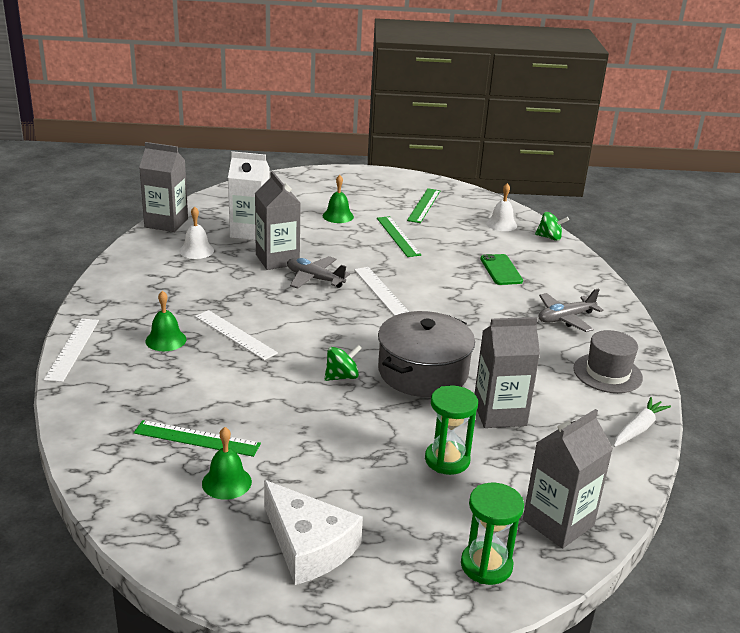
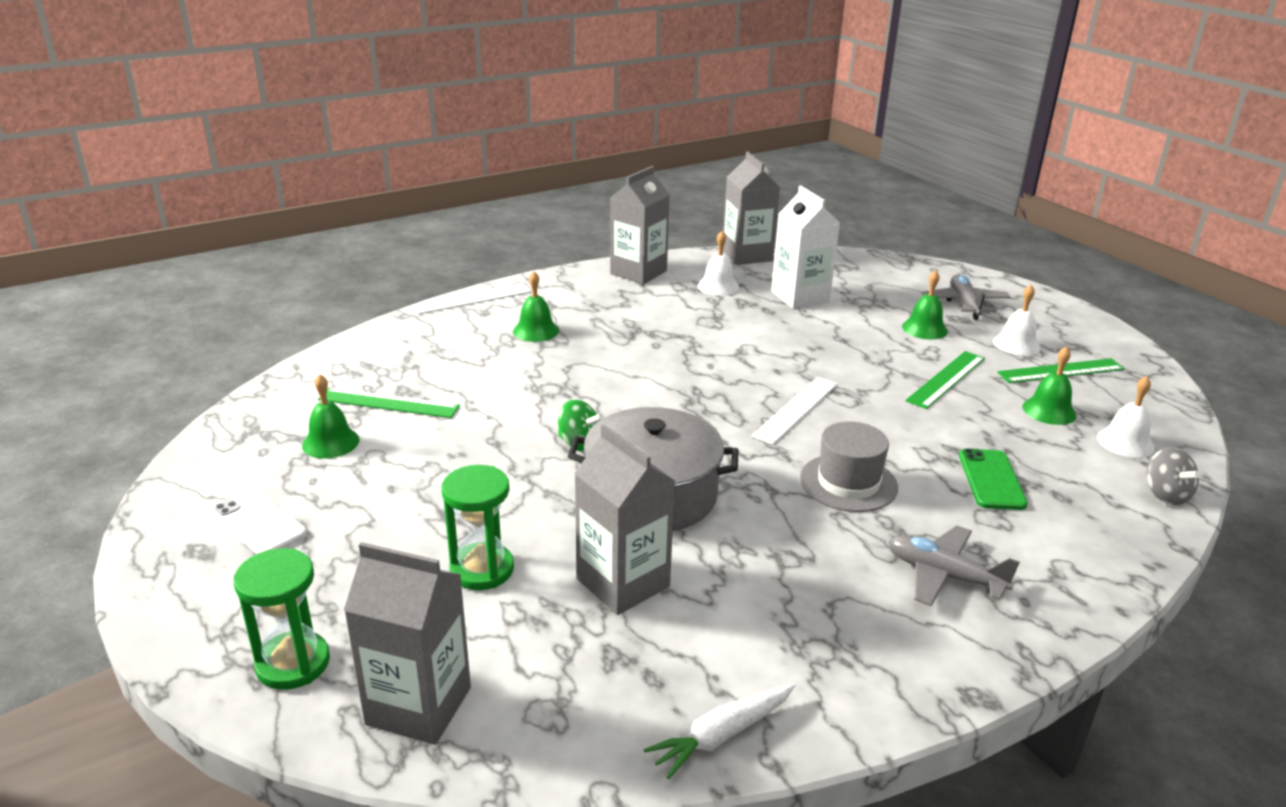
camera: 60 degrees right, 0 degrees up
green ruler [134,420,261,457] -> green ruler turned 60 degrees counterclockwise [318,387,460,418]
white ruler [195,310,278,360] -> none
grey carton [255,171,301,270] -> grey carton moved to [610,166,670,284]
white cheese [264,480,363,585] -> white phone [211,489,307,554]
grey plane [287,256,350,289] -> grey plane moved to [922,275,1011,320]
green phone [480,254,523,285] -> green phone turned 45 degrees counterclockwise [959,448,1028,510]
green spinning top [535,212,569,241] -> grey spinning top [1147,447,1201,505]
grey hat [573,330,643,393] -> grey hat moved to [800,421,898,512]
white carrot [614,397,671,447] -> white carrot turned 135 degrees clockwise [644,683,795,779]
none -> white bell [993,285,1041,356]
none -> green bell [1022,346,1076,425]

